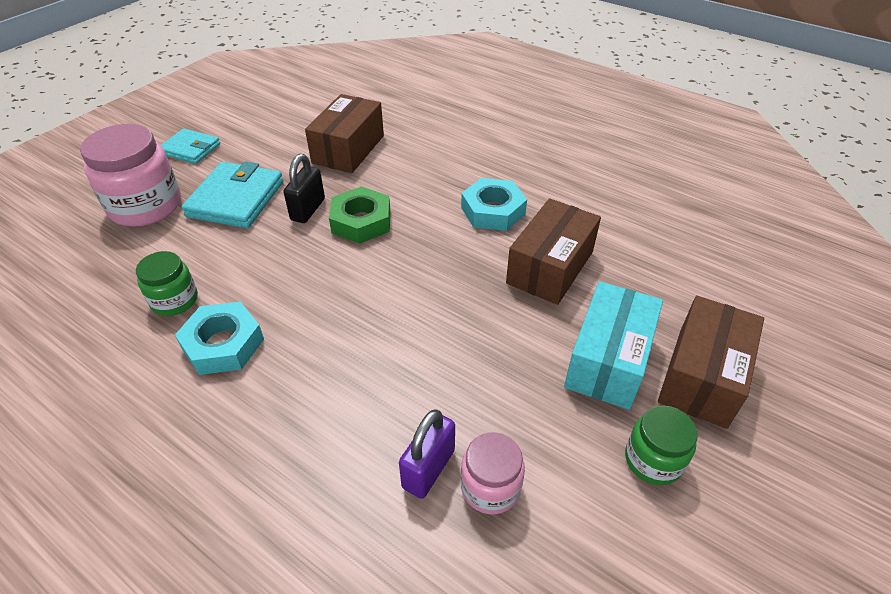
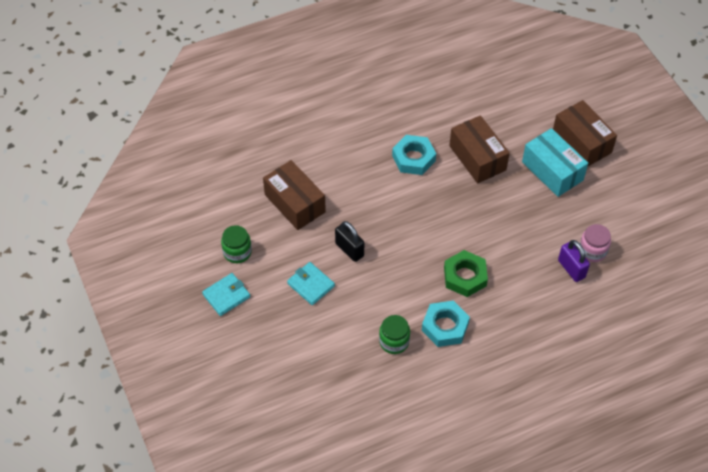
camera: 60 degrees left, 10 degrees up
pink jar [80,124,181,227] -> none
turquoise wallet [181,161,283,228] -> turquoise wallet [287,262,335,305], size x0.63
green nut [329,186,390,244] -> green nut moved to [444,250,488,297]
green jar [625,406,698,485] -> green jar moved to [221,225,252,263]

